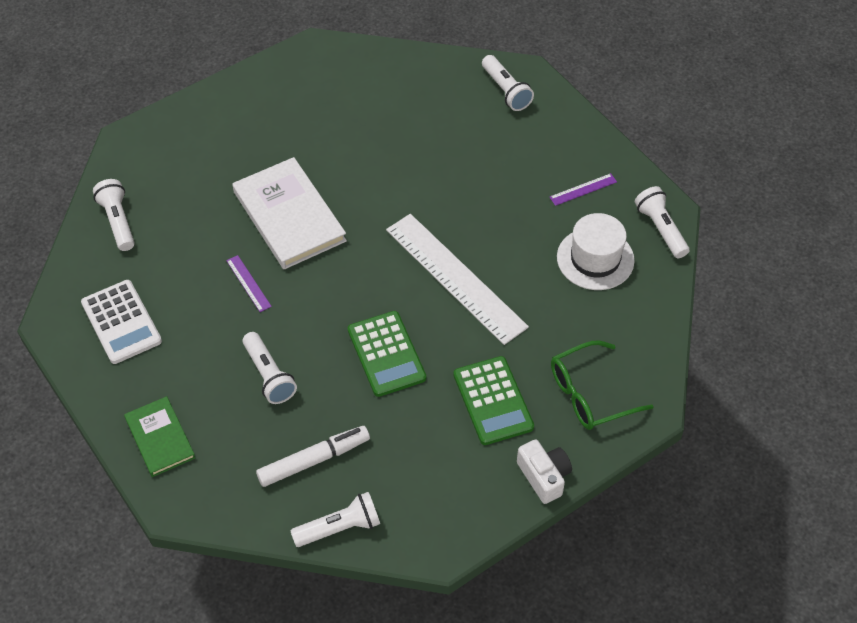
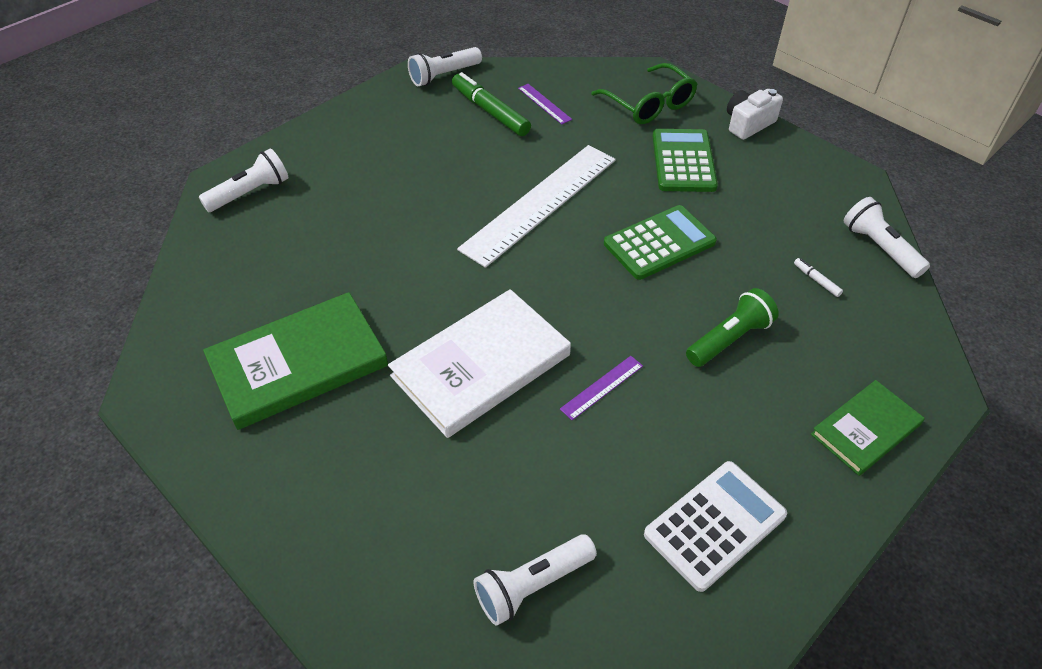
camera: 100 degrees left, 5 degrees down
white flashlight [242,332,297,404] -> green flashlight [686,288,779,367]
white marker [256,426,370,487] -> white marker [794,258,843,297], size x0.43
green calculator [453,356,534,445] -> green calculator turned 60 degrees counterclockwise [652,129,718,192]
purple ruler [550,173,617,206] -> purple ruler moved to [518,84,572,124]
white hat [557,213,635,290] -> green marker [452,72,531,136]
none -> green book [203,292,388,430]

